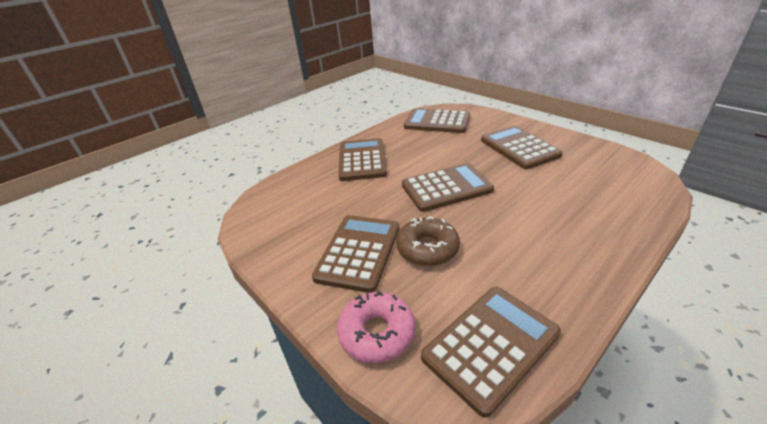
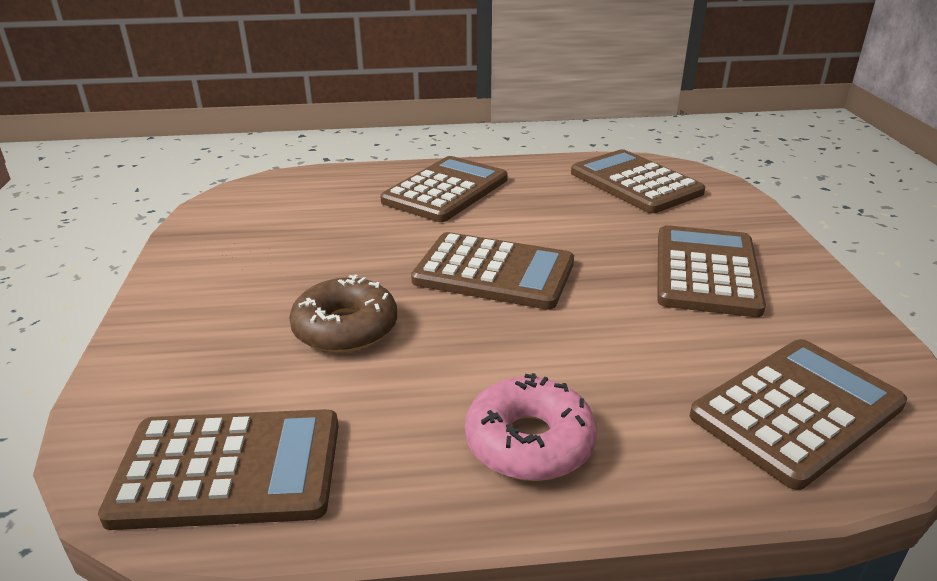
camera: 35 degrees right, 5 degrees down
brown calculator [312,215,399,293] -> brown calculator moved to [690,339,907,490]
pink donut [337,291,415,363] -> pink donut moved to [465,373,597,481]

